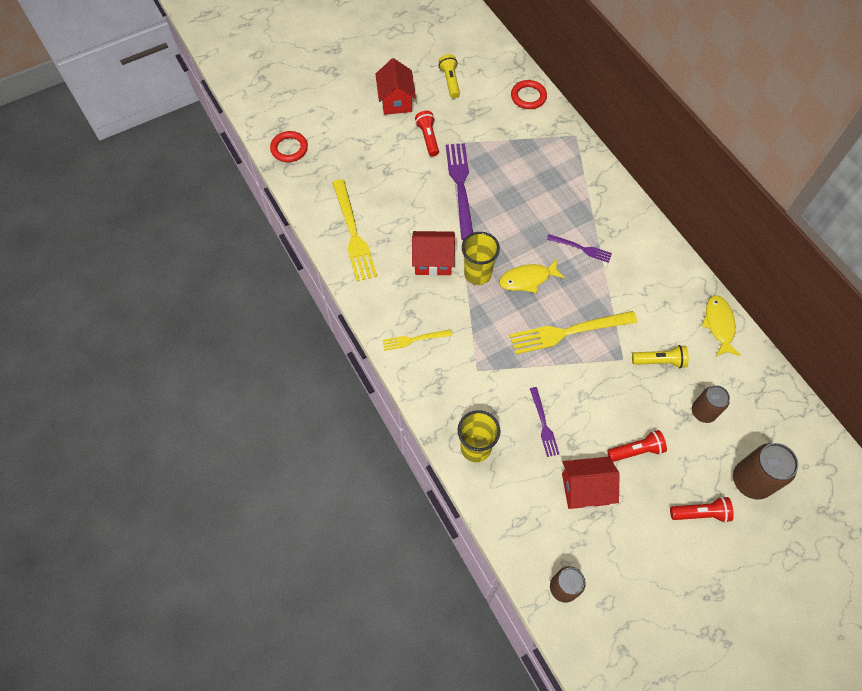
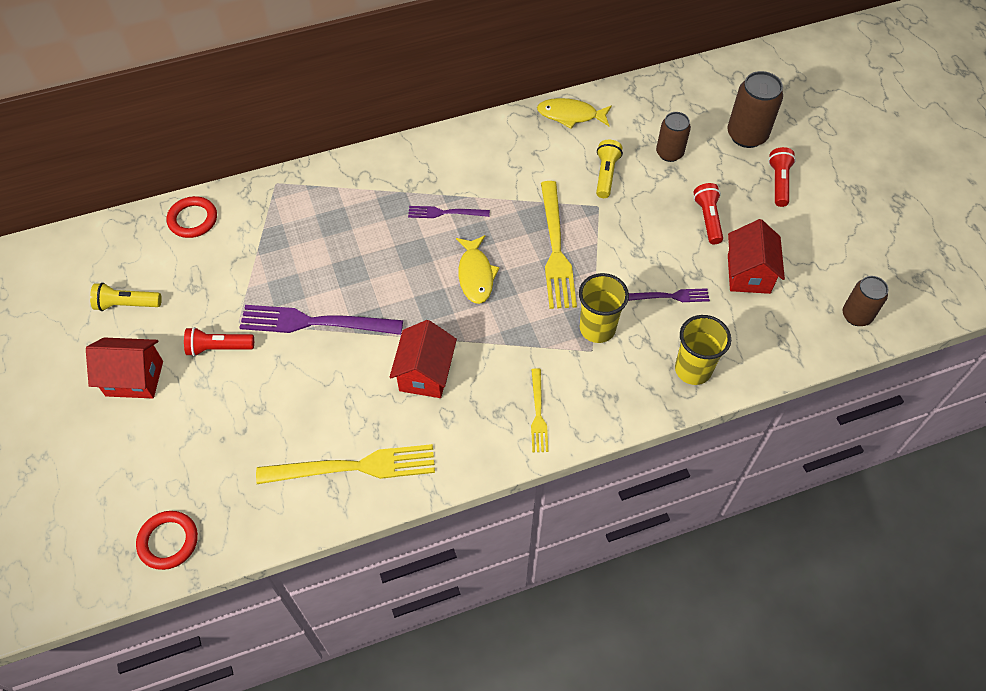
camera: 80 degrees left, 5 degrees down
yellow cup [462,232,500,285] -> yellow cup moved to [579,273,629,343]
purple fork [547,234,612,263] -> purple fork turned 120 degrees counterclockwise [408,206,490,218]

